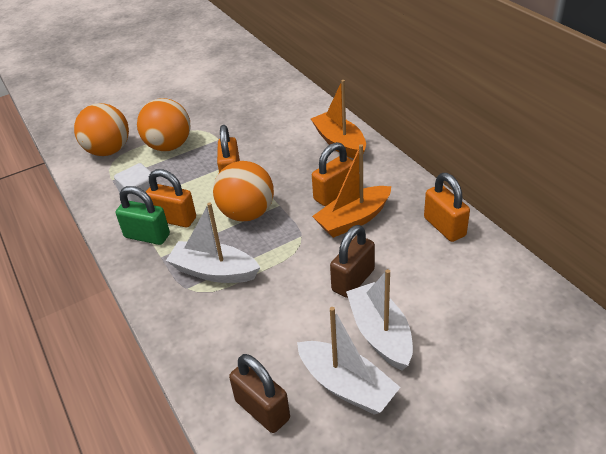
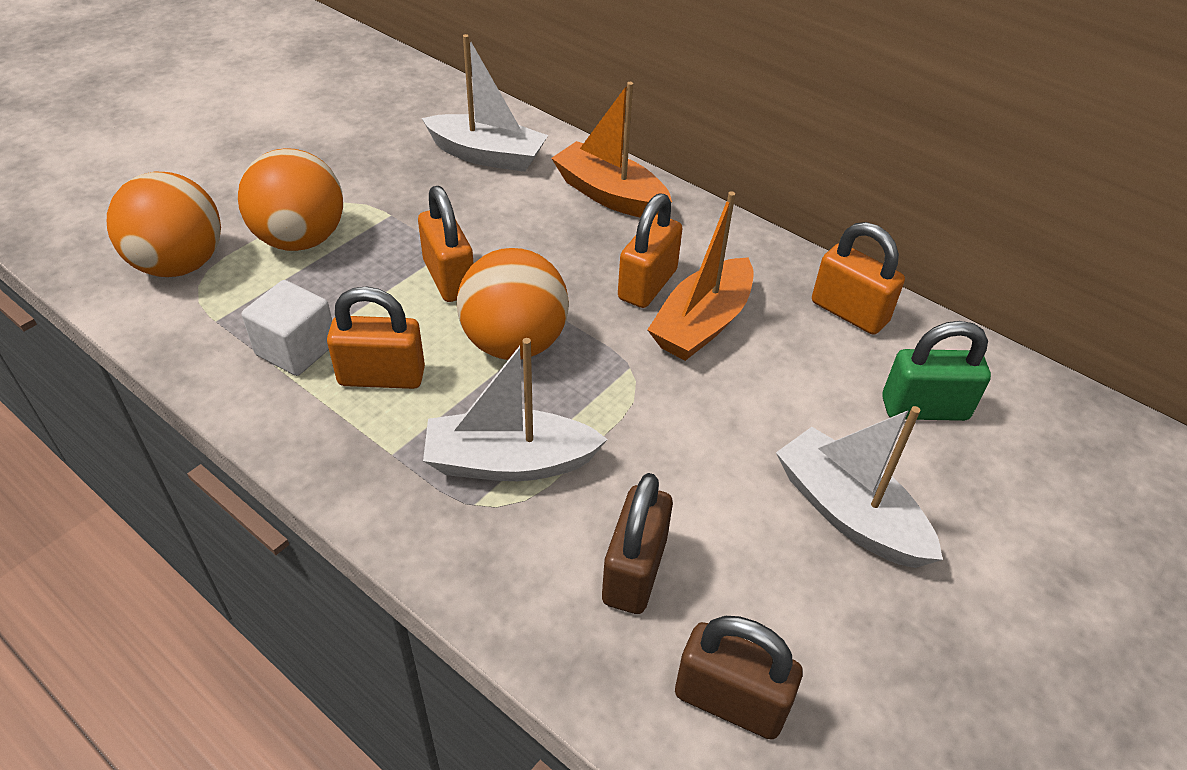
camera: 25 degrees left, 5 degrees up
green padlock [116,186,170,245] -> green padlock moved to [882,321,991,421]
white boat [297,307,401,415] -> white boat moved to [422,34,548,172]
brown padlock [330,225,375,298] -> brown padlock moved to [602,473,673,614]

